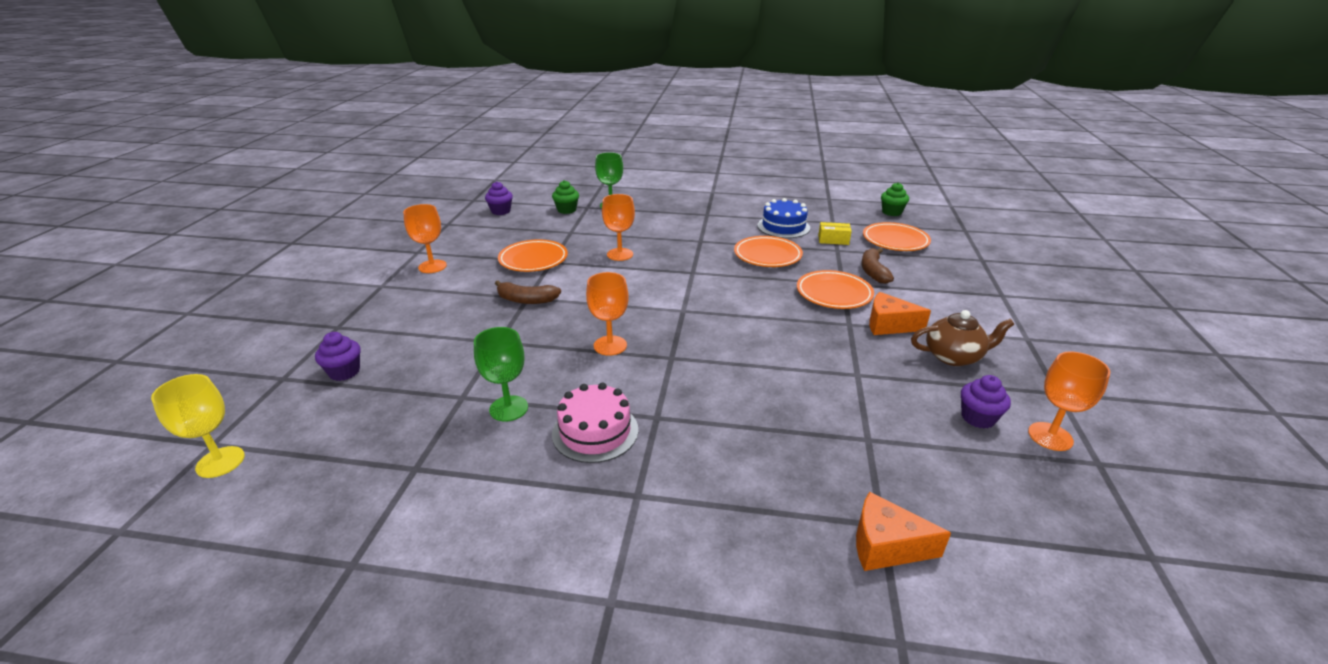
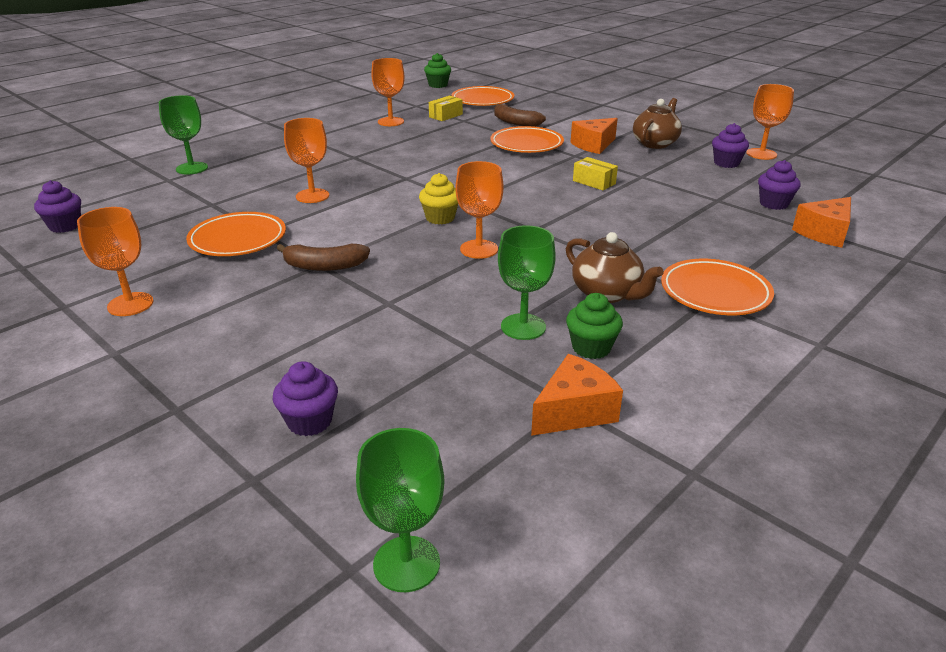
camera: 55 degrees left, 0 degrees up
yellow goblet [151,374,245,478] -> green goblet [356,428,445,592]
brown banana [495,280,561,304] -> brown banana turned 45 degrees clockwise [277,244,370,271]
green cupcake [552,180,579,214] -> green cupcake moved to [566,293,623,359]
pink cake [552,383,638,463] -> brown teapot [566,232,664,303]
orange plate [734,236,803,267] -> orange plate moved to [661,259,774,315]
blue cake [758,198,810,238] -> orange goblet [371,58,405,126]
none -> yellow cupcake [419,173,458,225]
none -> orange cheese [531,354,623,436]
none -> yellow box [573,157,618,191]
none -> purple cupcake [758,160,800,210]

